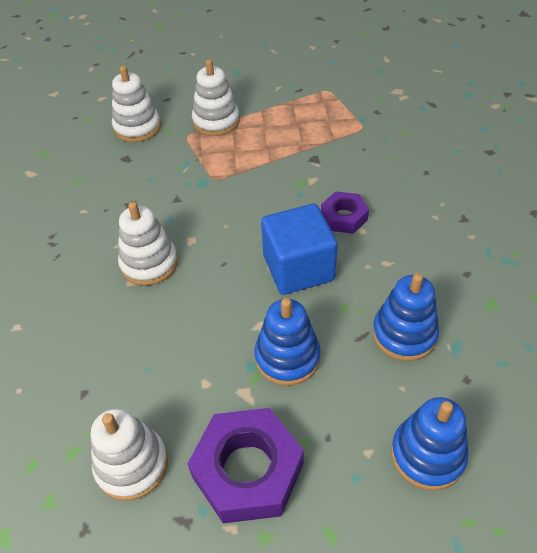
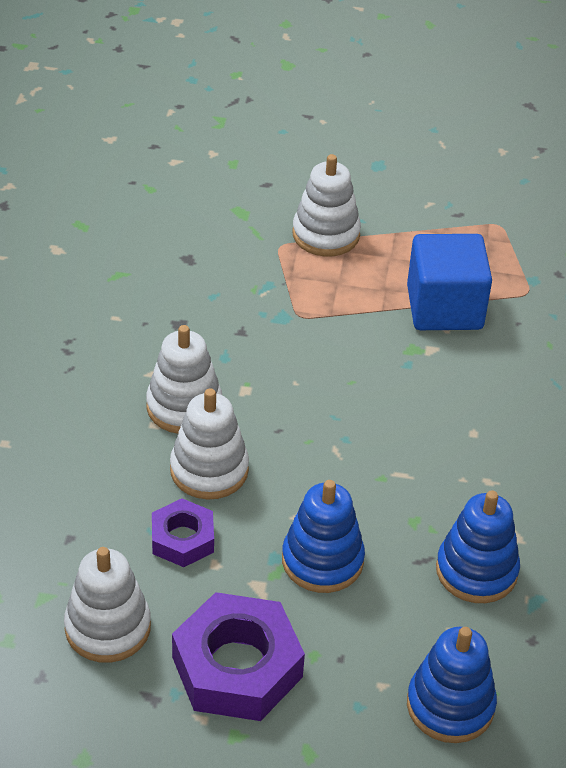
camera: 10 degrees right, 5 degrees down
white stacking toy [112,66,161,142] -> white stacking toy moved to [170,388,249,500]
blue cube [261,204,338,295] -> blue cube moved to [407,234,492,330]
purple nut [321,192,369,234] -> purple nut moved to [152,498,214,567]

